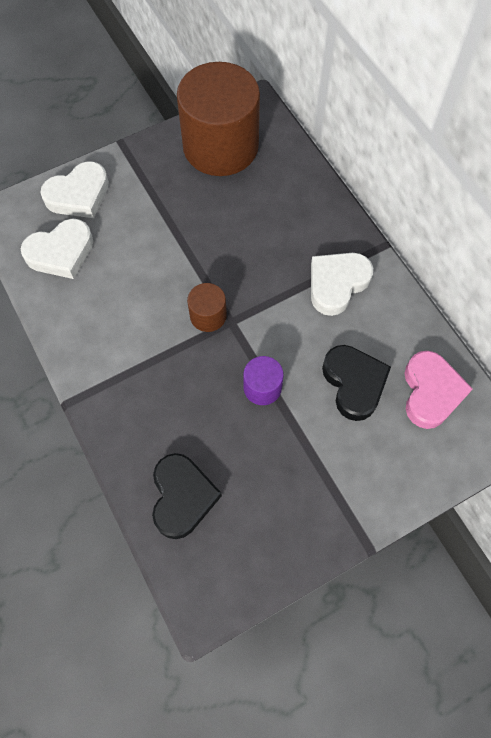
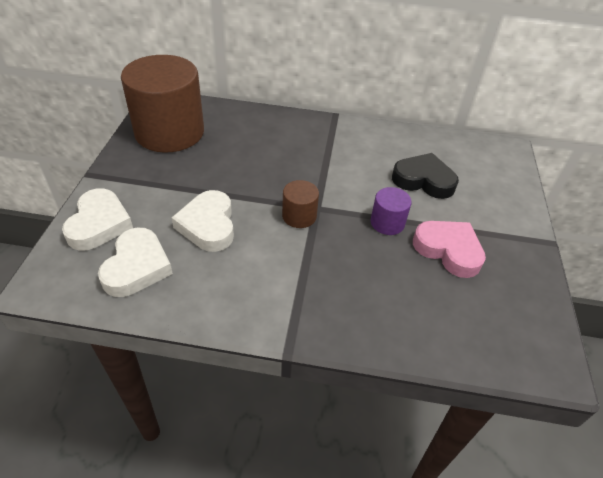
camera: 55 degrees left, 20 degrees down
black heart [152,453,222,539] -> none
white heart [311,253,373,316] -> white heart moved to [172,190,234,252]
pink heart [404,351,473,429] -> pink heart moved to [413,221,486,278]

